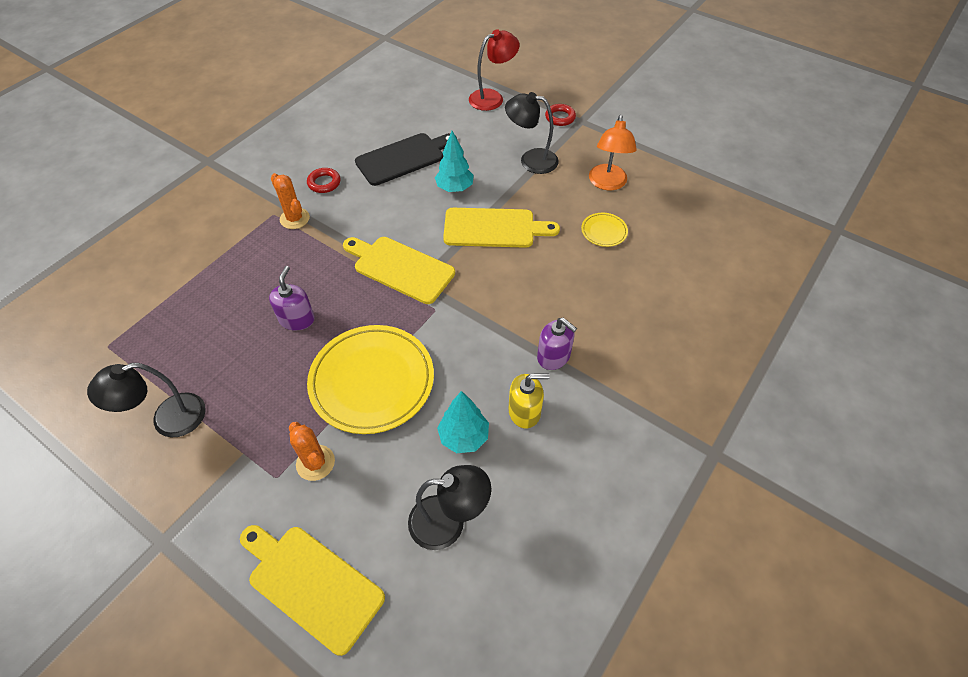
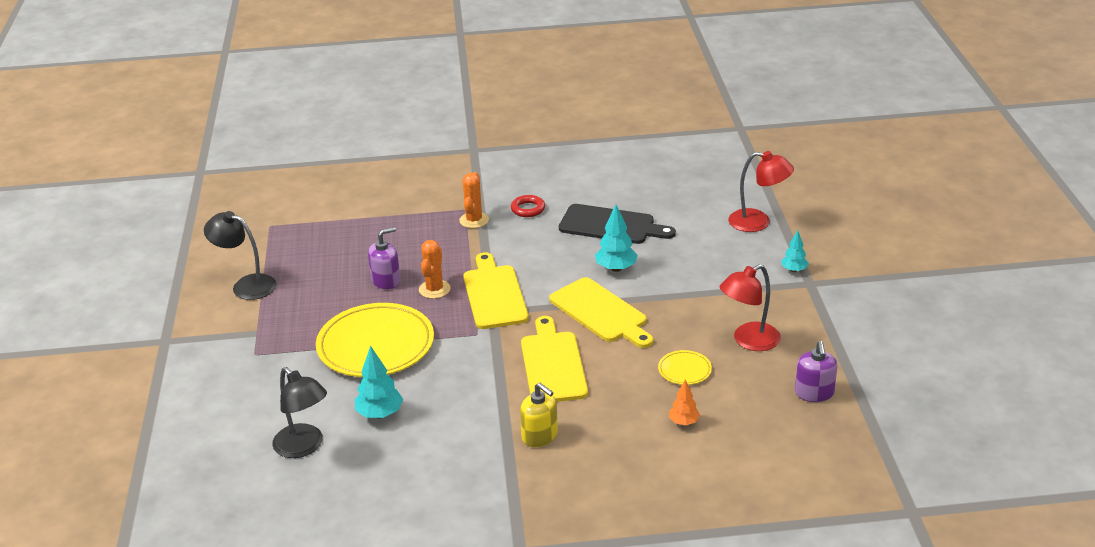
camera: 50 degrees right, 20 degrees down
yellow cutting board [240,525,385,656] -> yellow cutting board moved to [521,316,588,402]
orange cactus [289,422,335,481] -> orange cactus moved to [419,240,451,299]
black lamp [505,92,559,174] -> none
yellow soap dispenser [509,374,550,429] -> yellow soap dispenser moved to [520,383,558,447]
purple soap dispenser [537,318,577,370] -> purple soap dispenser moved to [795,341,837,402]
red ring [545,104,576,126] -> turquoise tree [781,230,808,272]
orange lamp [589,115,637,190] -> red lamp [720,264,781,351]
none -> orange tree [669,379,700,425]

